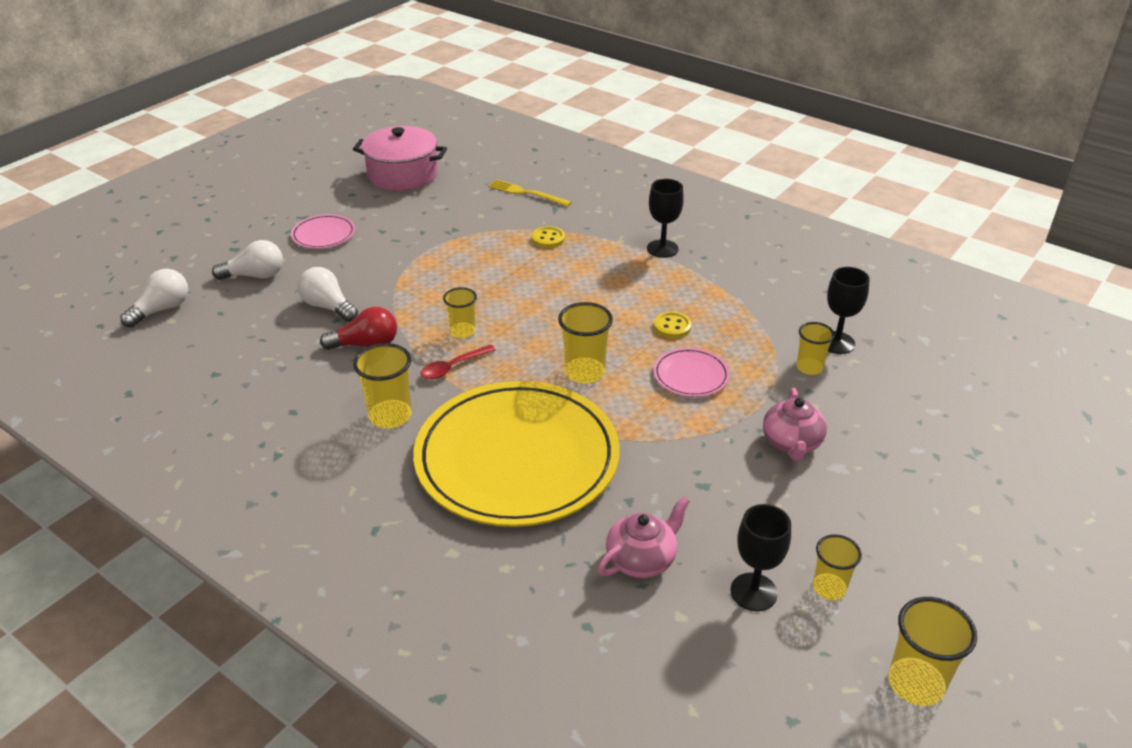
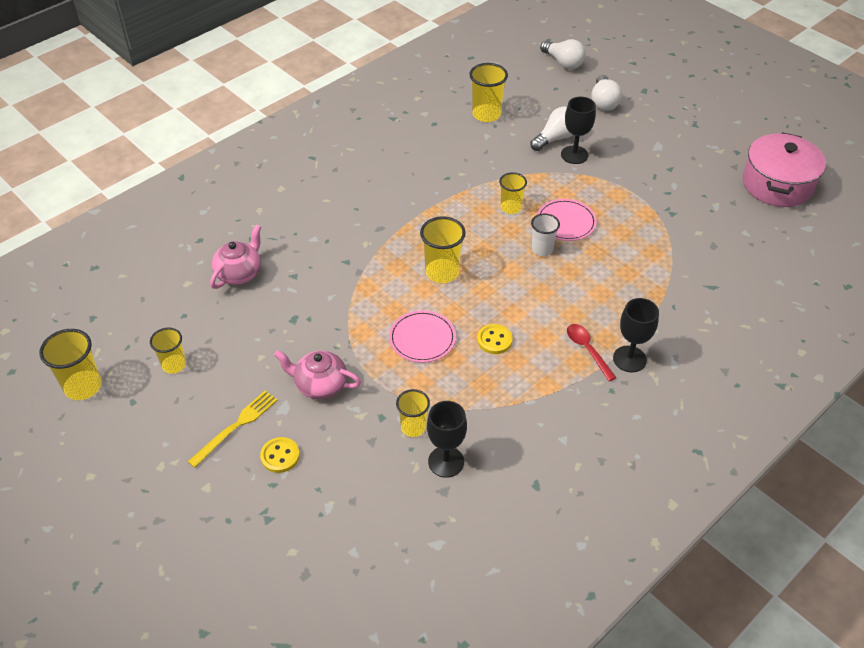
camera: 100 degrees right, 10 degrees up
pink plate [291,214,355,249] -> pink plate moved to [537,199,597,241]
red light bulb [320,307,397,350] -> none
yellow cup [353,343,412,428] -> yellow cup moved to [469,63,508,122]
yellow plate [413,381,620,527] -> none
red spoon [421,345,496,379] -> red spoon moved to [567,324,616,381]
yellow fork [489,179,572,207] -> yellow fork moved to [187,391,278,468]
yellow button [531,226,565,248] -> yellow button moved to [260,437,300,473]
pink teapot [598,496,690,578] -> pink teapot turned 120 degrees counterclockwise [210,225,261,289]
black goblet [731,504,791,611] -> black goblet moved to [561,97,596,164]
none -> white cup [531,213,560,256]

